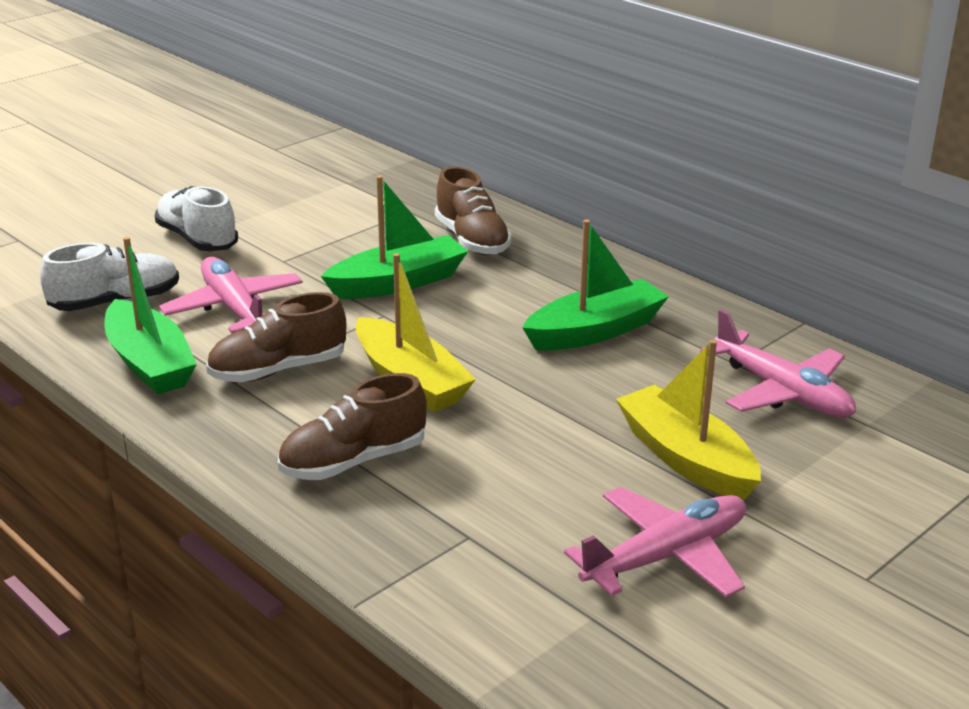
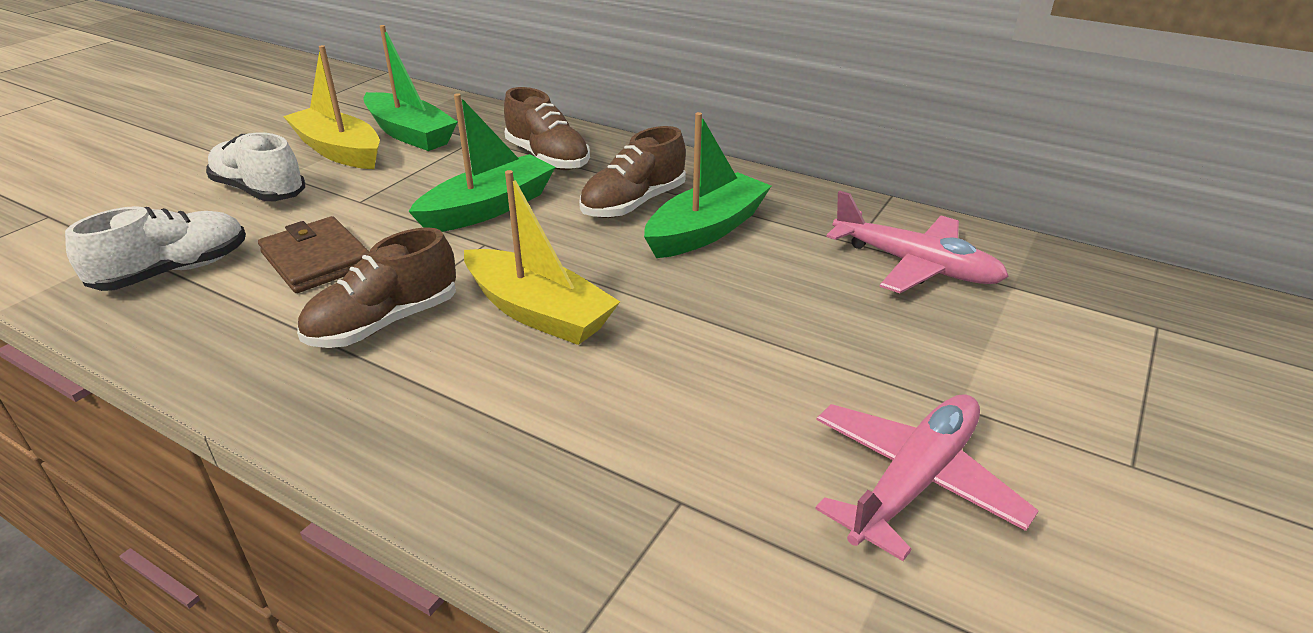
camera: 15 degrees left, 5 degrees up
green boat [104,237,197,394] -> green boat moved to [363,25,458,151]
pink plane [159,257,303,334] -> brown wallet [258,216,370,293]
brown shoe [278,373,427,480] -> brown shoe moved to [579,126,686,218]
yellow boat [616,339,761,501] -> yellow boat moved to [283,45,380,169]

